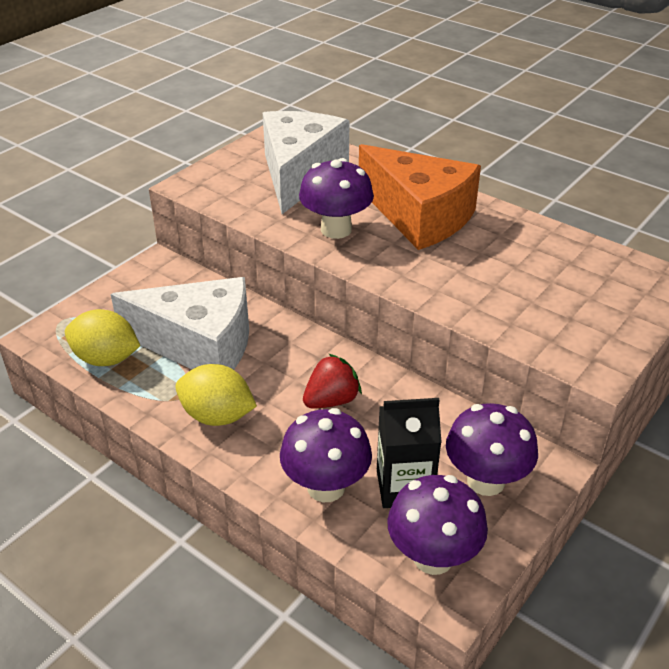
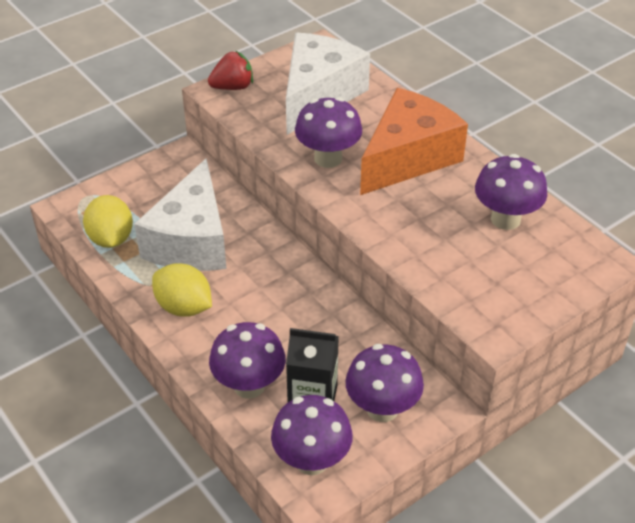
camera: 15 degrees right, 5 degrees up
yellow lemon [65,309,140,366] -> yellow lemon turned 45 degrees clockwise [83,195,133,248]
white cheese [111,277,249,370] -> white cheese turned 75 degrees clockwise [134,158,227,271]
red strawberry [303,353,362,409] -> red strawberry moved to [208,50,253,90]
orange cheese [359,144,481,250] -> orange cheese turned 105 degrees counterclockwise [360,88,468,195]
none -> purple mushroom [475,154,547,230]

